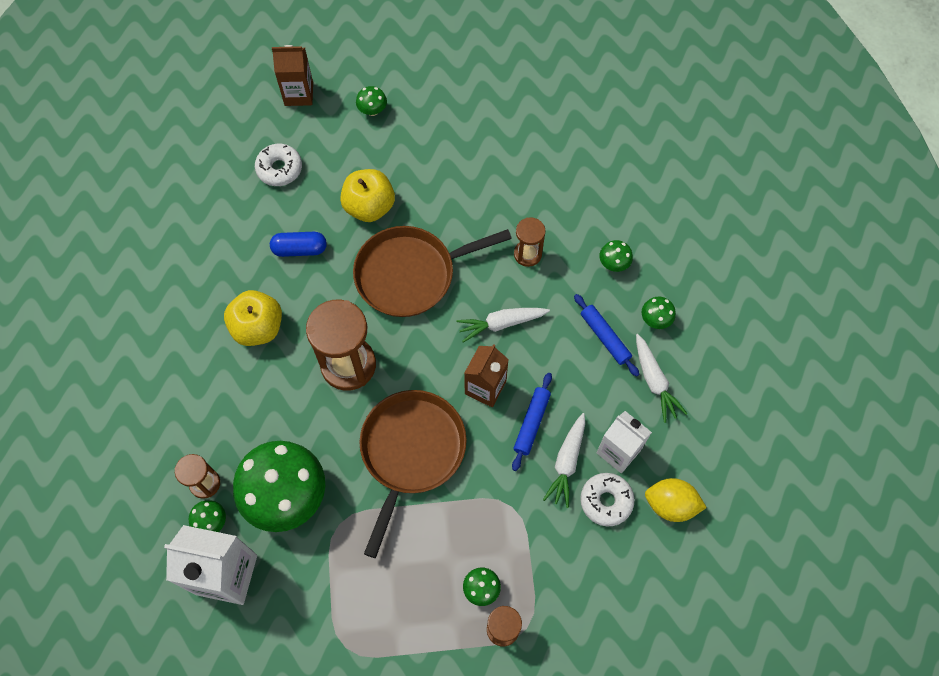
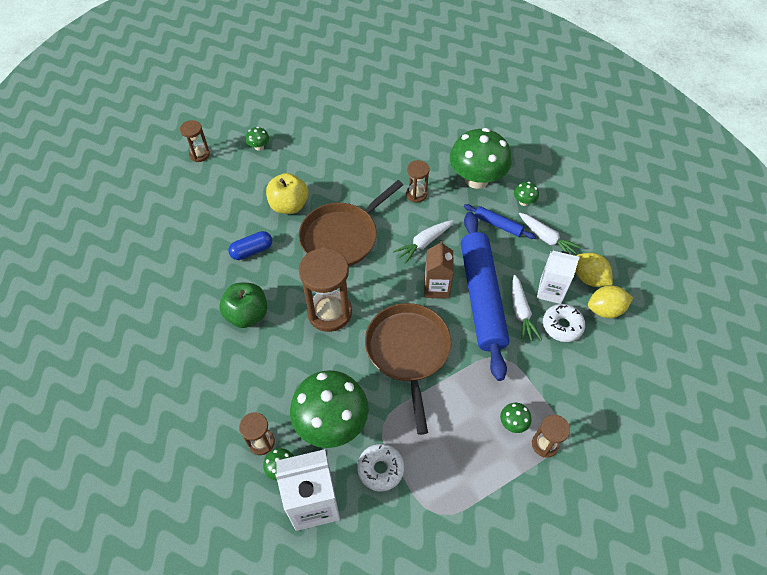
camera: 25 degrees left, 10 degrees down
yellow apple [224,290,282,346] -> green apple [219,283,267,328]
white donut [255,144,302,186] -> white donut moved to [357,444,404,491]
brown carton [272,45,313,106] -> brown hourglass [180,120,210,162]
blue rolling pin [512,373,552,471] -> blue rolling pin [461,211,509,381], size x2.29
green mushroom [600,240,633,272] -> green mushroom [450,128,512,189], size x2.46
none -> yellow lemon [576,253,613,287]

